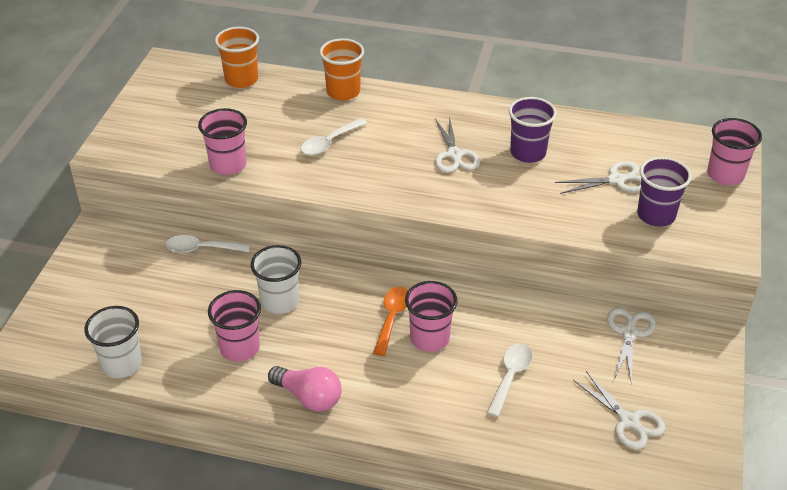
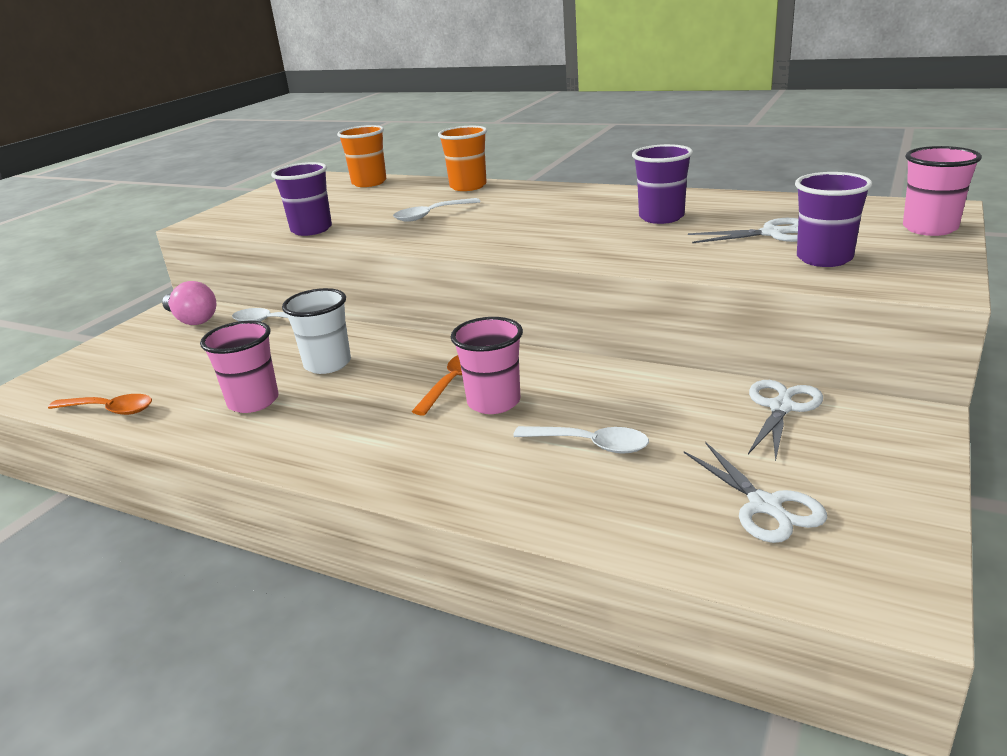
camera: 15 degrees right, 15 degrees down
white cup [84,306,142,378] -> orange spoon [48,394,152,415]
pink cup [198,108,247,175] -> purple cup [271,162,332,236]
pink light bulb [268,366,342,412] -> pink light bulb moved to [162,281,216,325]
white scissors [435,116,480,173] -> none
white spoon [487,343,532,417] -> white spoon turned 75 degrees clockwise [513,426,649,454]

